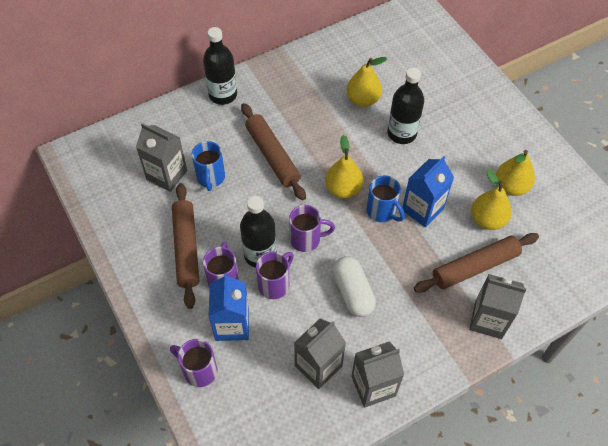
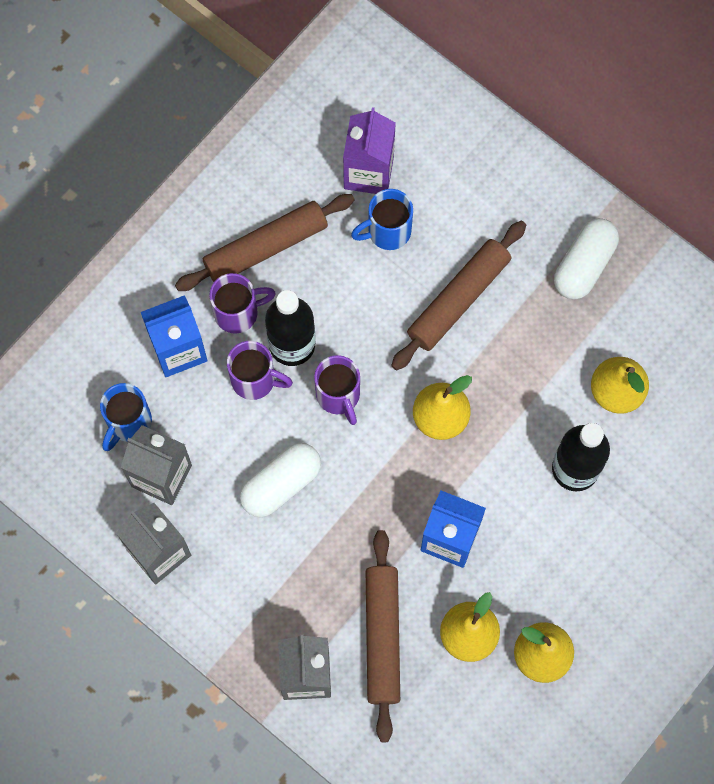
camera: 70 degrees right, 15 degrees up
grey carton [136,123,187,192] -> purple carton [343,107,396,194]
purple mug [170,339,217,387] -> none
black bottle [203,27,237,105] -> none
blue mug [367,175,405,222] -> blue mug moved to [100,383,152,451]
brown rolling pin [414,233,539,293] -> brown rolling pin turned 45 degrees clockwise [366,530,400,742]
none -> white capsule [554,218,619,300]

